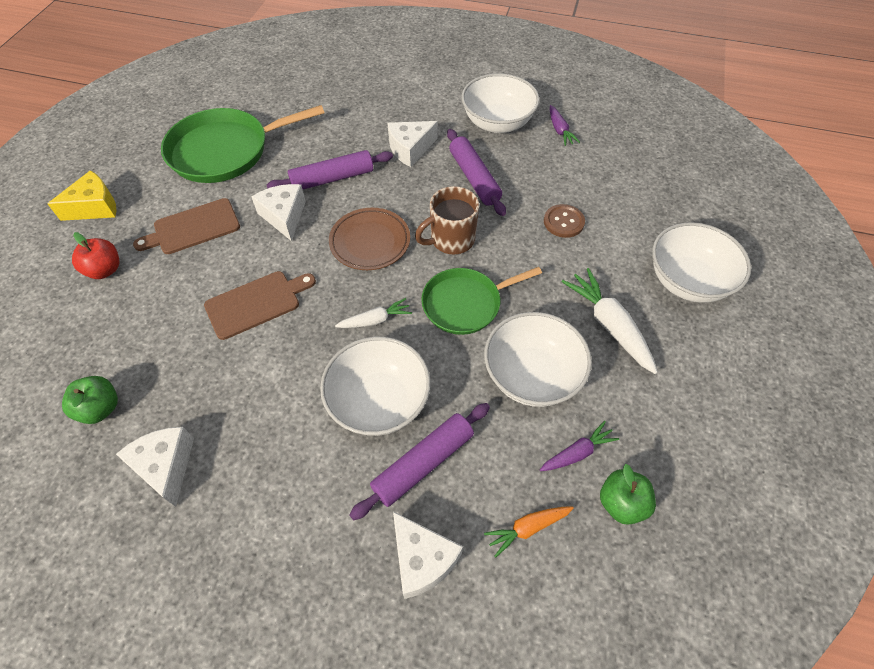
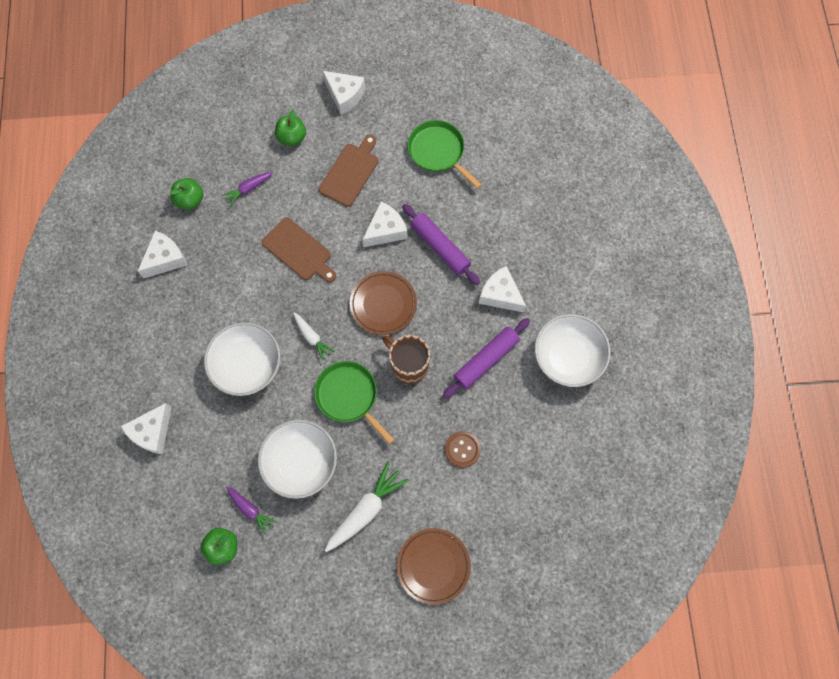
camera: 70 degrees right, 15 degrees up
yellow cheese [48,170,117,221] -> white cheese [322,71,365,115]
red apple [72,232,119,279] -> green apple [275,110,306,146]
brown cutting board [133,198,240,254] -> brown cutting board turned 75 degrees clockwise [319,135,379,207]
green pan [161,105,324,183] -> green pan [408,120,482,189], size x0.65
purple rolling pin [350,403,490,521] -> none
orange carrot [484,507,574,557] -> none
purple carrot [550,105,580,146] -> purple carrot moved to [222,172,273,206]
white bowl [652,222,751,303] -> brown plate [397,528,471,605]

